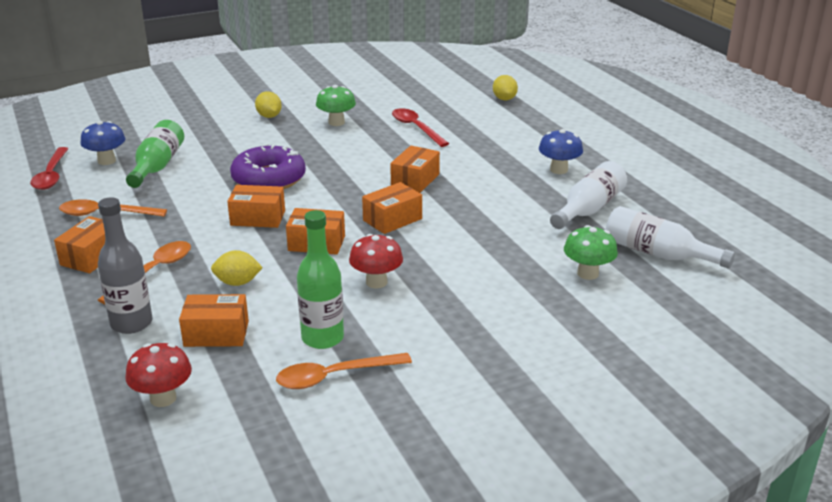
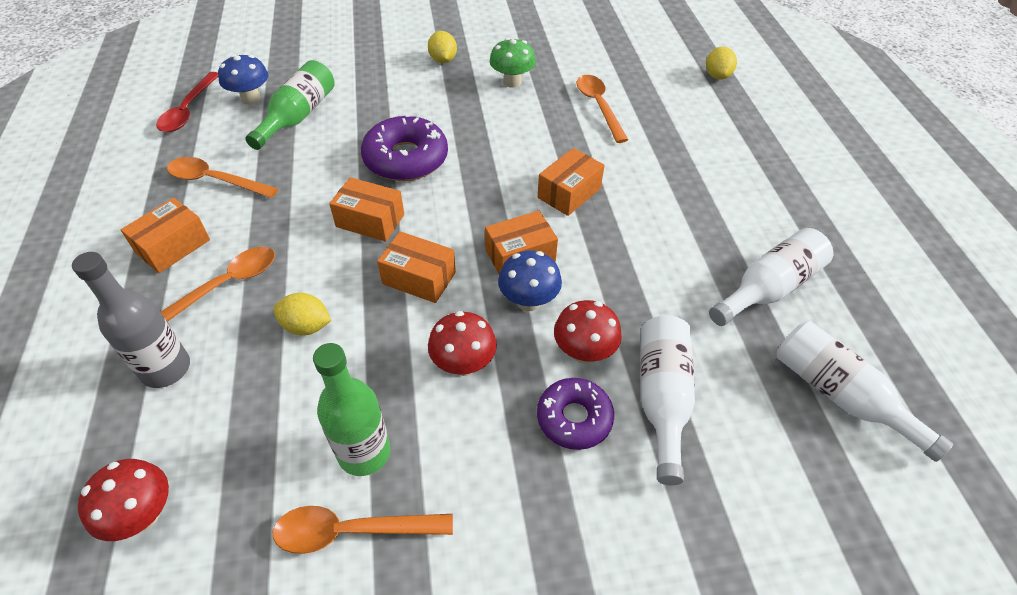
camera: 15 degrees right, 20 degrees up
orange box [179,294,249,347] -> none
red spoon [392,108,449,147] -> orange spoon [576,75,628,143]
blue mushroom [539,129,583,174] -> blue mushroom moved to [498,250,562,311]
green mushroom [564,225,618,280] -> none
none -> purple donut [537,378,614,450]
none -> red mushroom [554,300,622,364]
none -> white bottle [641,315,695,485]

